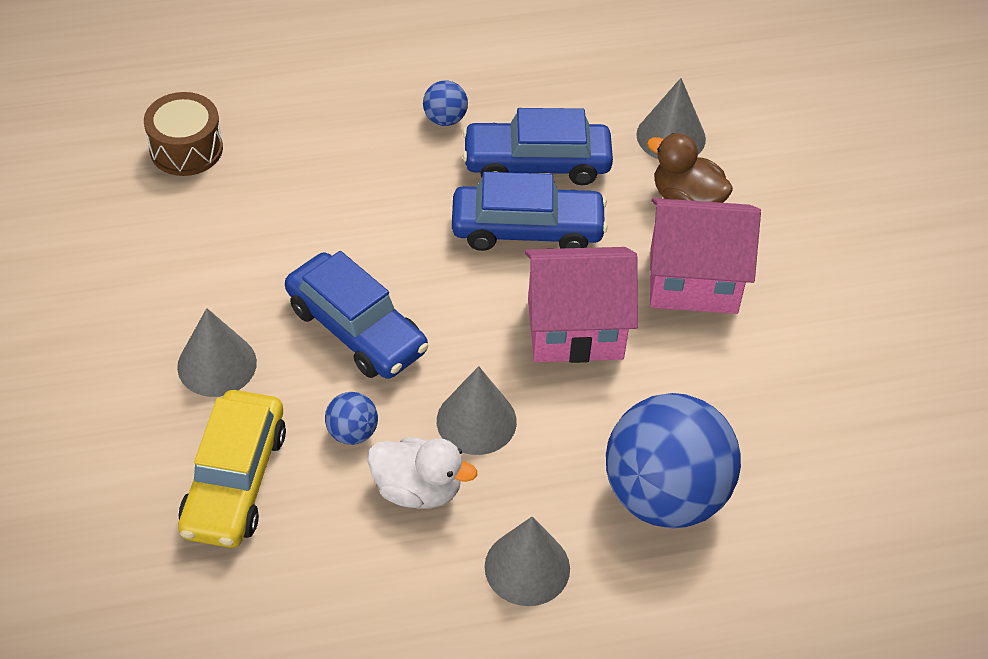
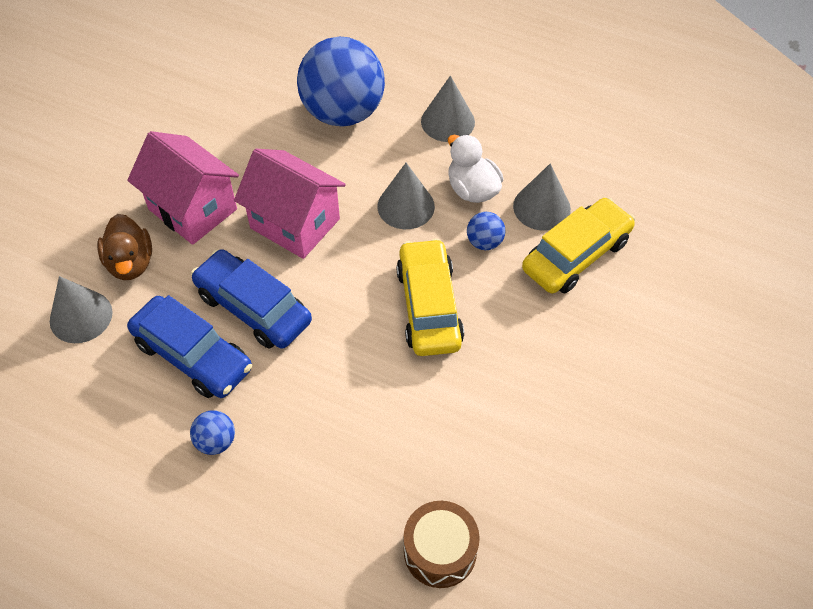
camera: 140 degrees left, 5 degrees up
grey cone [177,308,257,397] -> grey cone moved to [513,163,571,231]
blue car [285,251,429,379] -> yellow car [396,238,464,356]

